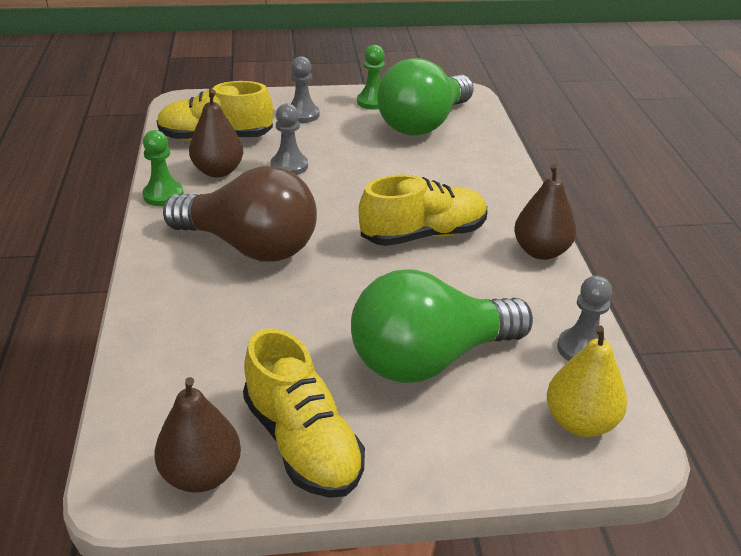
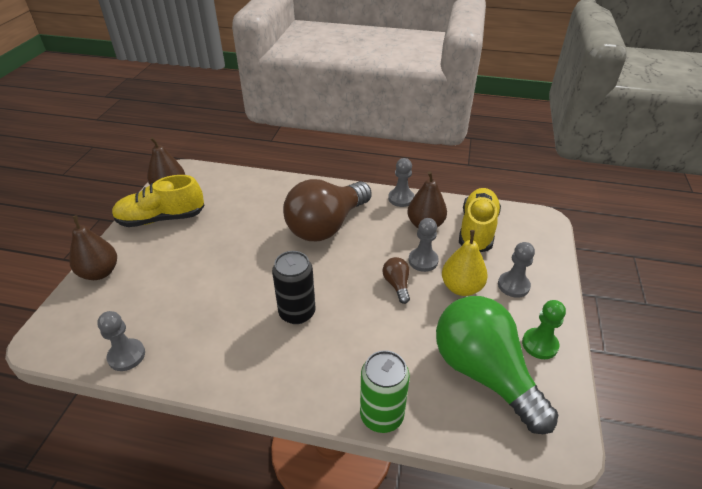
camera: 110 degrees right, 5 degrees up
green pawn [143,130,184,206] -> grey pawn [388,158,414,207]
green light bulb [351,269,533,383] -> none
yellow shoe [359,175,487,246] -> black can [272,251,316,324]
brown pear [514,164,576,260] -> brown pear moved to [69,215,117,280]
yellow pear [547,325,627,437] -> yellow pear moved to [442,230,488,296]
none -> green can [360,350,410,433]
none -> brown light bulb [383,257,410,304]

